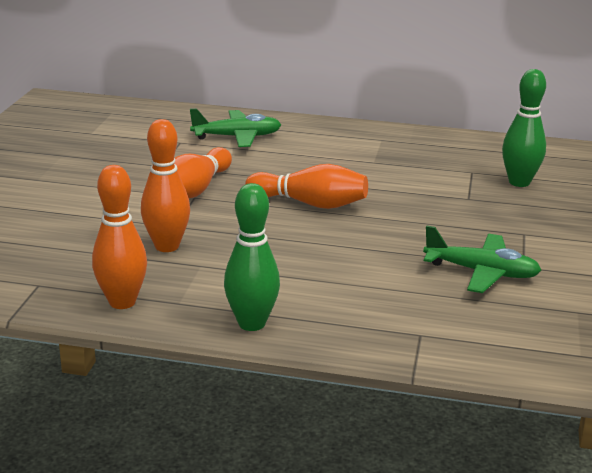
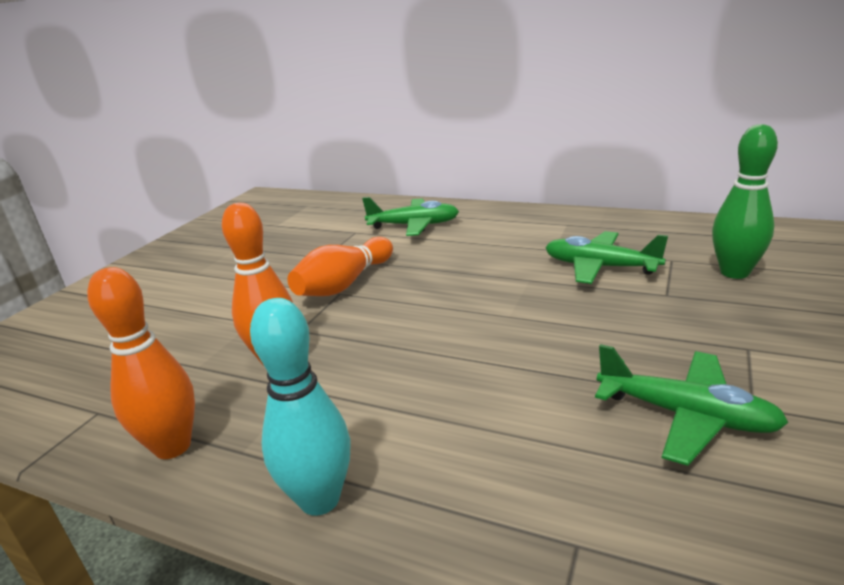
camera: 15 degrees right, 0 degrees up
green bowling pin [224,183,280,331] -> turquoise bowling pin [250,298,351,516]
orange bowling pin [245,164,368,209] -> none
none -> green plane [545,231,668,284]

